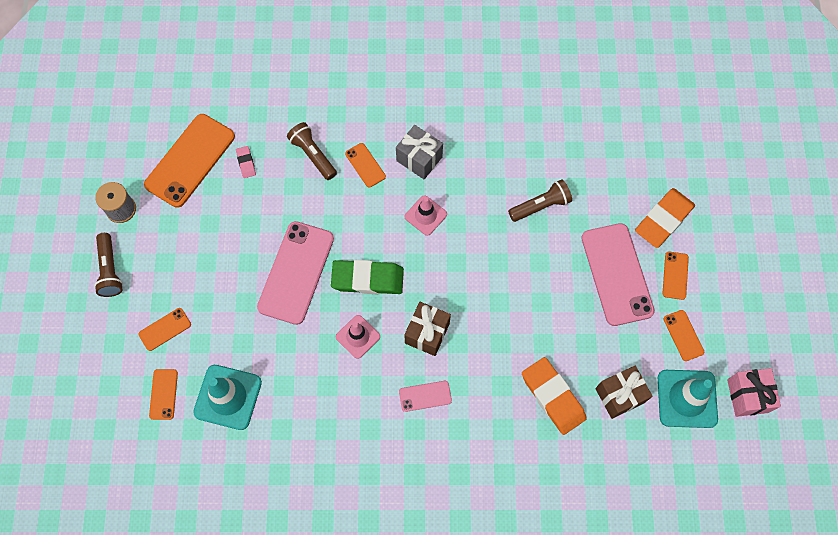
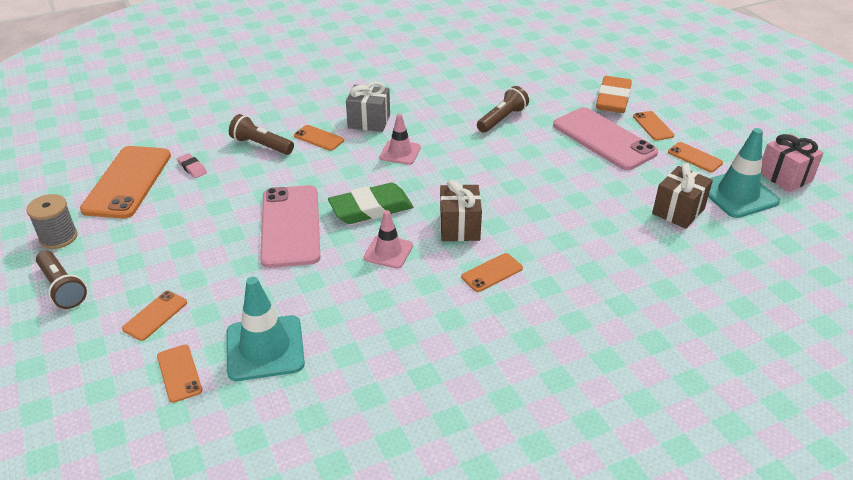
camera: 25 degrees left, 30 degrees down
pink phone [399,381,452,412] -> orange phone [461,253,523,292]
orange eraser [522,357,587,435] -> none

